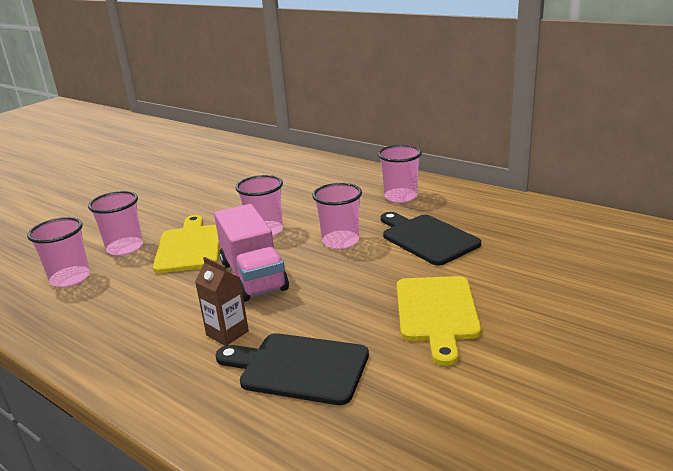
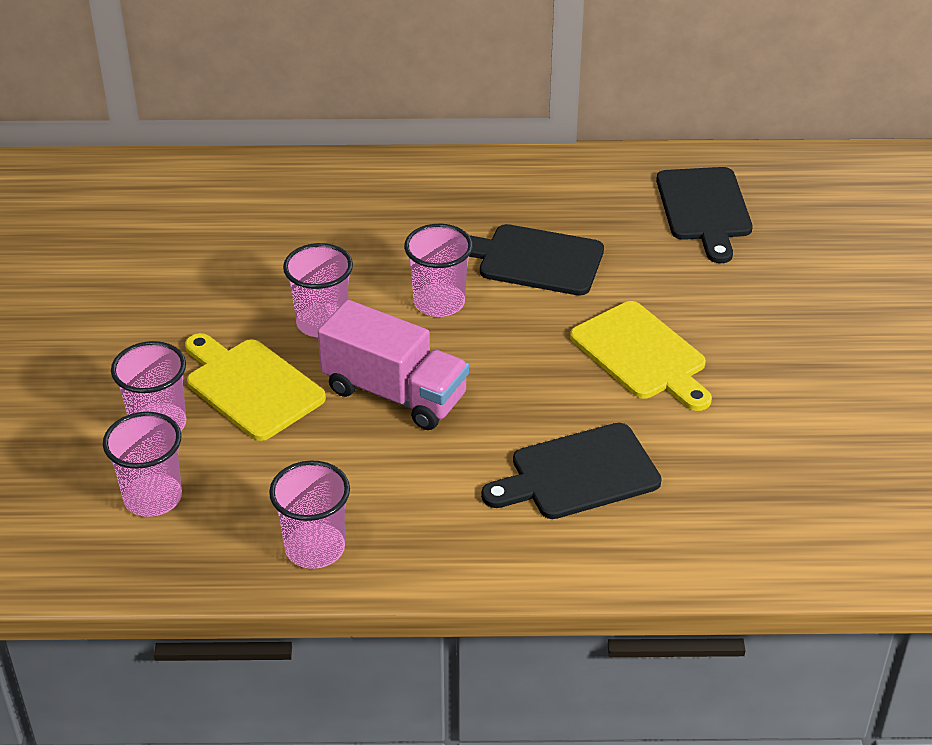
camera: 40 degrees left, 15 degrees up
brown carton [195,257,249,346] -> none
pink cup [378,145,422,203] -> pink cup moved to [269,460,350,569]
none -> black cutting board [656,167,753,263]

